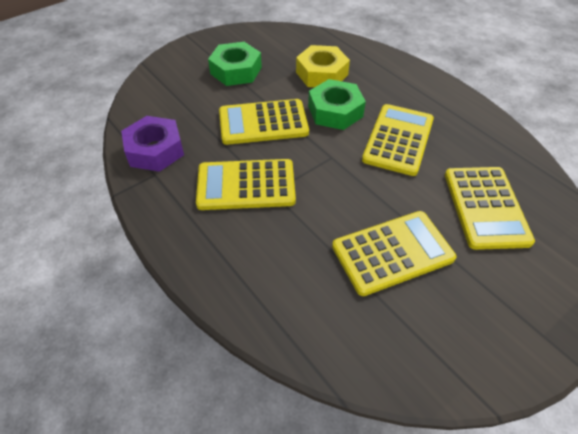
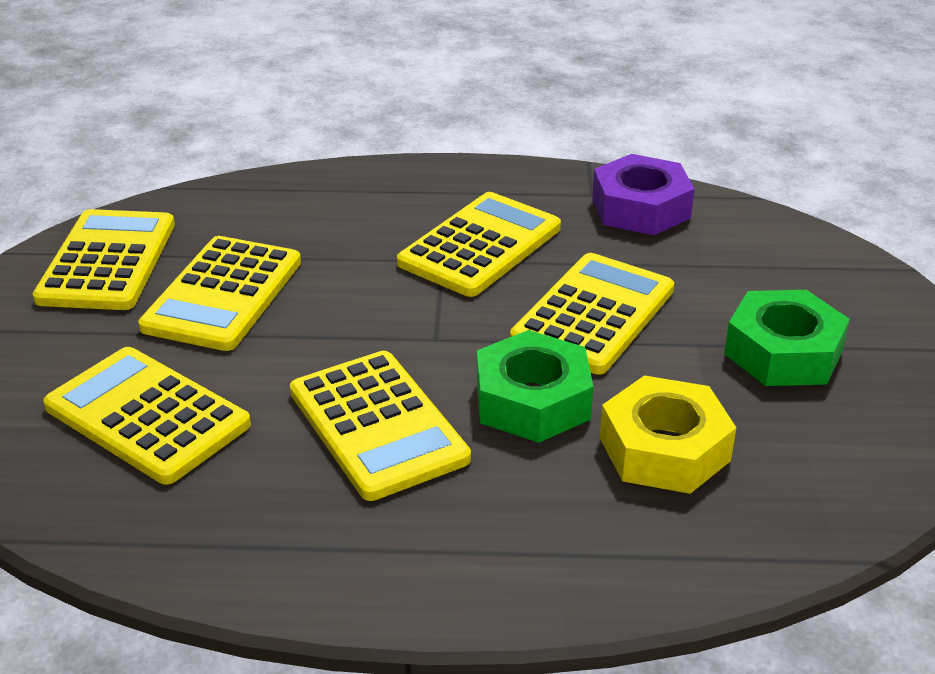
camera: 130 degrees right, 15 degrees down
none -> yellow calculator [32,209,175,310]

